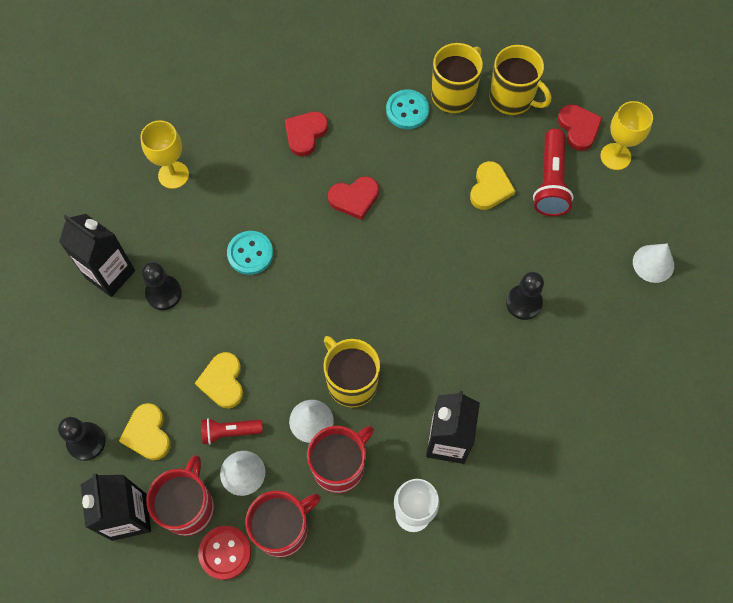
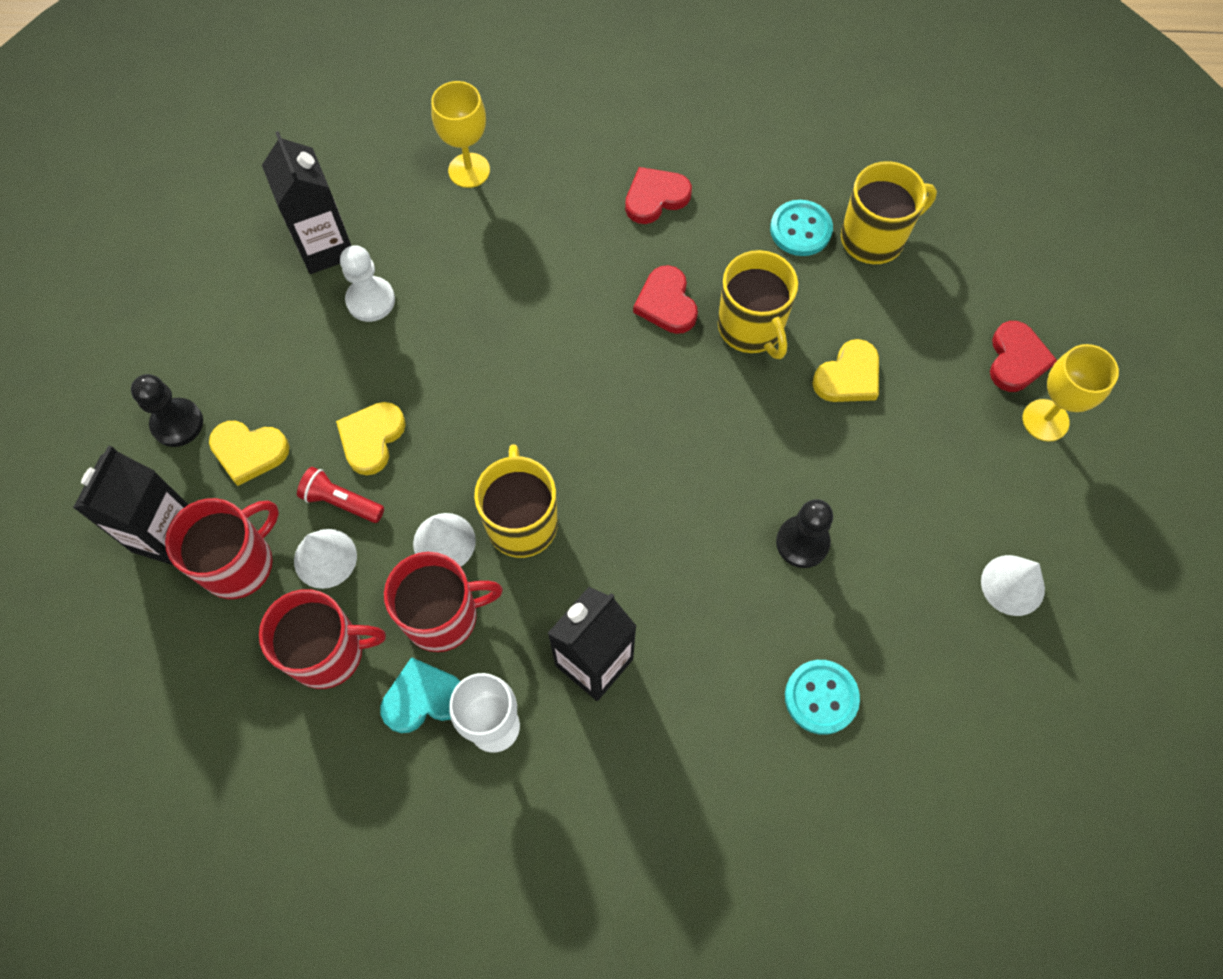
camera: 30 degrees right, 0 degrees up
yellow heart [119,403,171,460] -> yellow heart turned 90 degrees counterclockwise [209,421,289,486]
black pawn [142,262,182,310] -> white pawn [340,245,395,322]
red button [198,526,251,580] -> none
turquoise button [227,231,273,275] -> turquoise button moved to [785,660,860,735]
red heart [328,176,379,220] -> red heart turned 60 degrees clockwise [633,265,698,334]
yellow mug [489,45,551,115] -> yellow mug moved to [718,250,798,359]
red flashlight [533,129,573,216] -> none
none -> turquoise heart [380,657,460,733]

